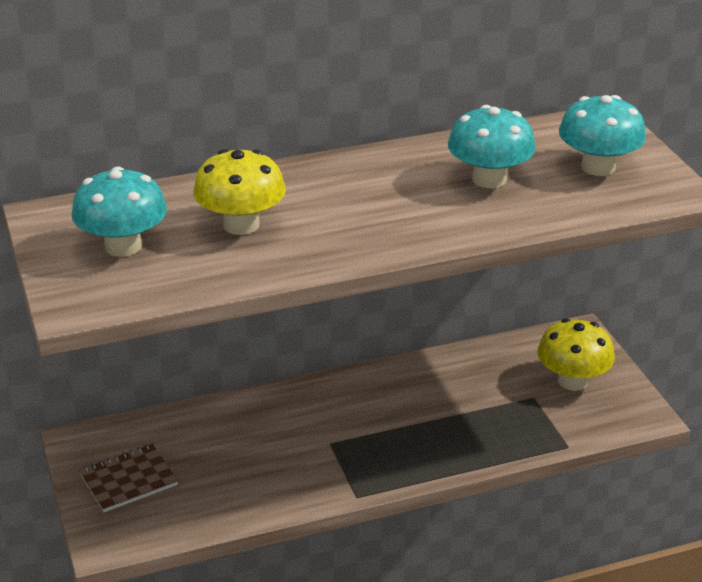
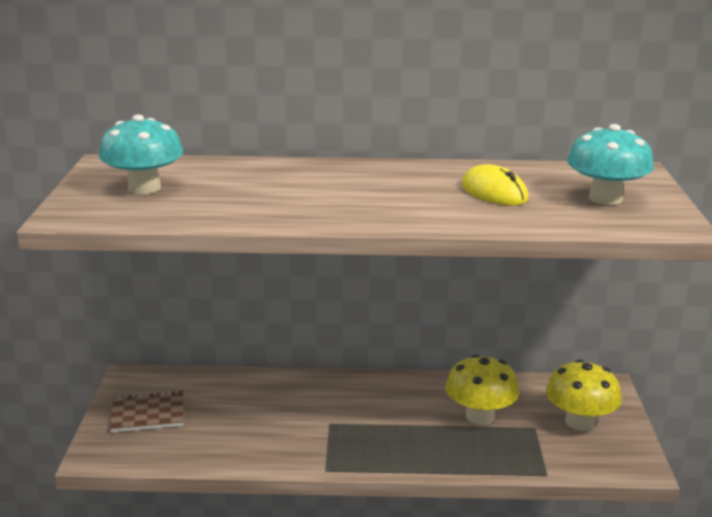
camera: 20 degrees right, 10 degrees down
yellow mushroom [193,149,286,235] -> yellow mushroom moved to [445,354,520,425]
turquoise mushroom [448,105,536,188] -> yellow mouse [462,164,529,205]

